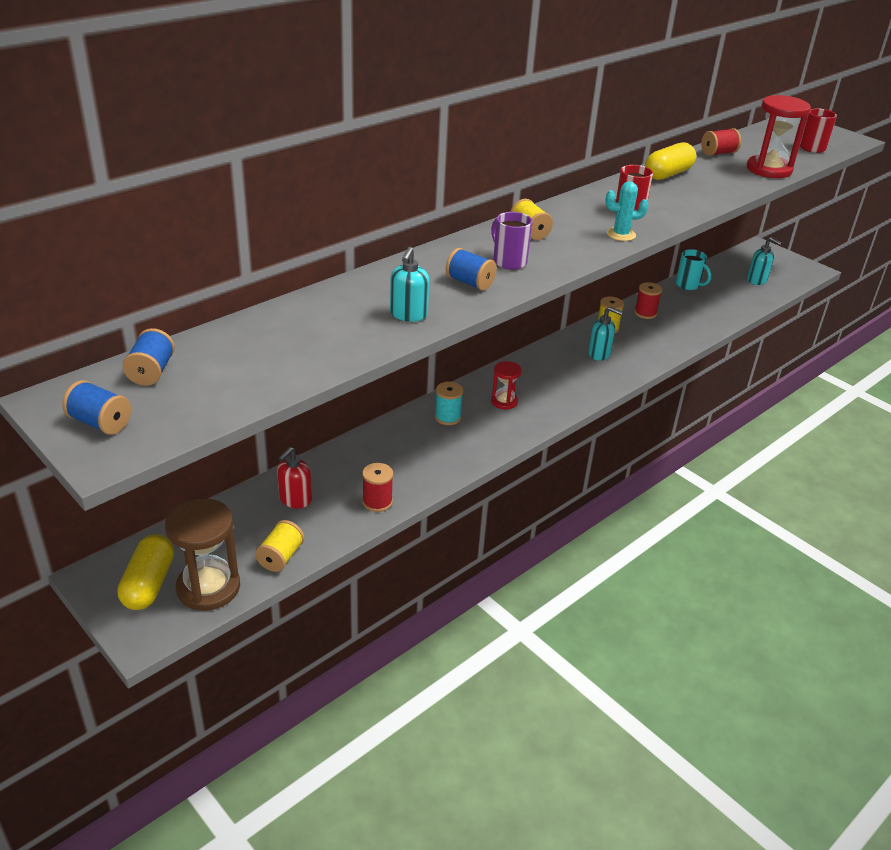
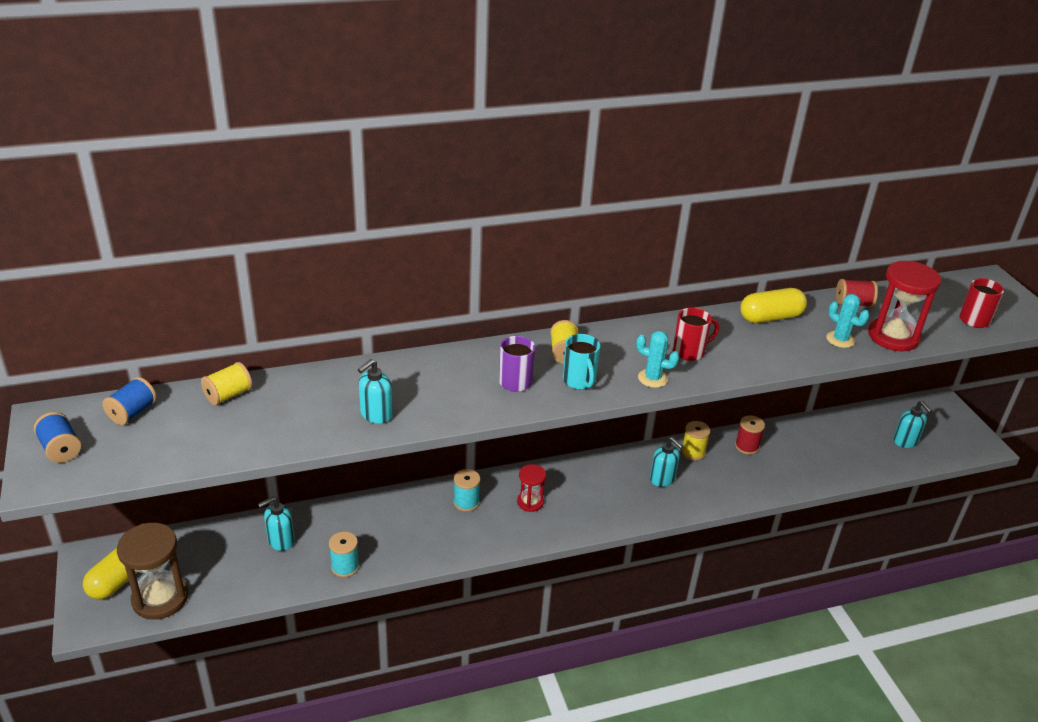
camera: 25 degrees right, 0 degrees up
yellow spool [255,520,304,572] -> yellow spool moved to [201,362,252,406]
red soap dispenser [277,447,312,508] -> turquoise soap dispenser [258,496,295,551]
red spool [362,463,393,512] -> turquoise spool [329,532,359,577]
blue spool [446,248,497,291] -> none
turquoise mug [676,249,711,290] -> turquoise mug moved to [563,334,600,389]
none -> turquoise cactus [826,294,869,348]

